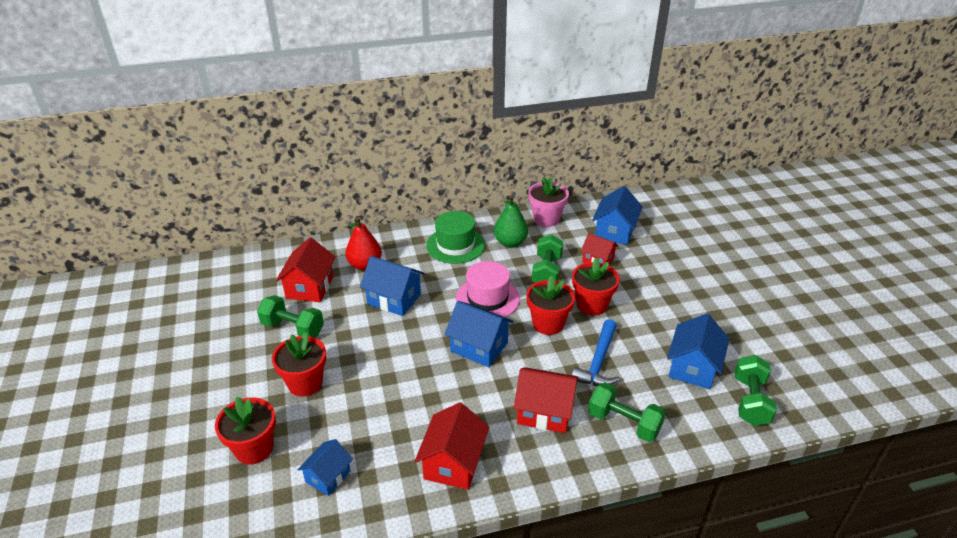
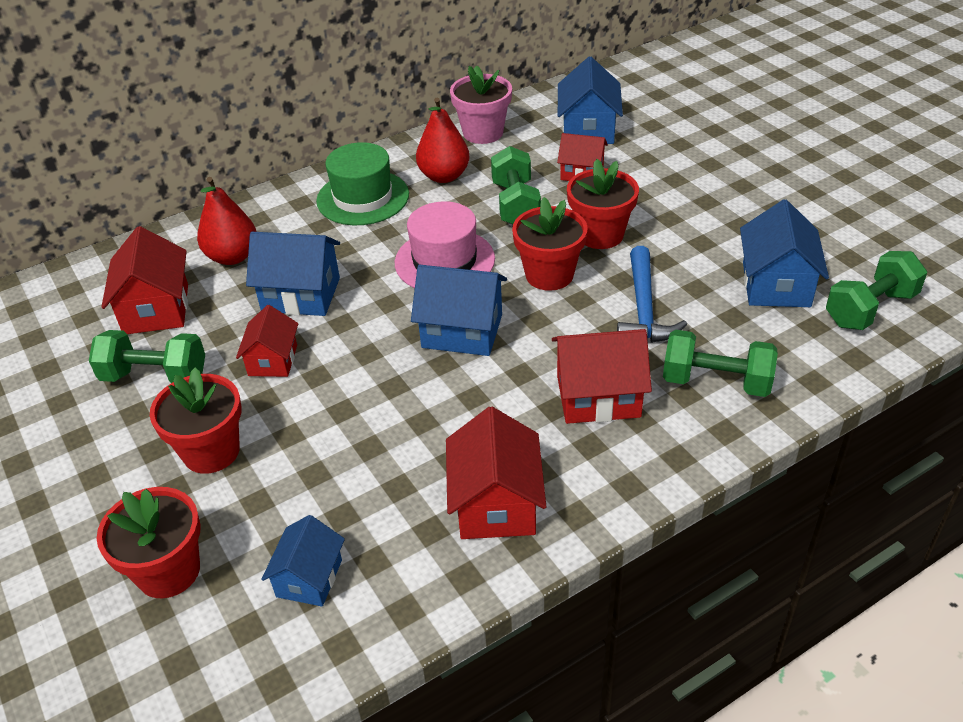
camera: 15 degrees left, 5 degrees up
green pear [494,195,528,247] -> red pear [416,98,470,183]
green dumbbell [734,355,777,426] -> green dumbbell turned 60 degrees clockwise [826,251,927,330]
none -> red house [236,305,298,377]

